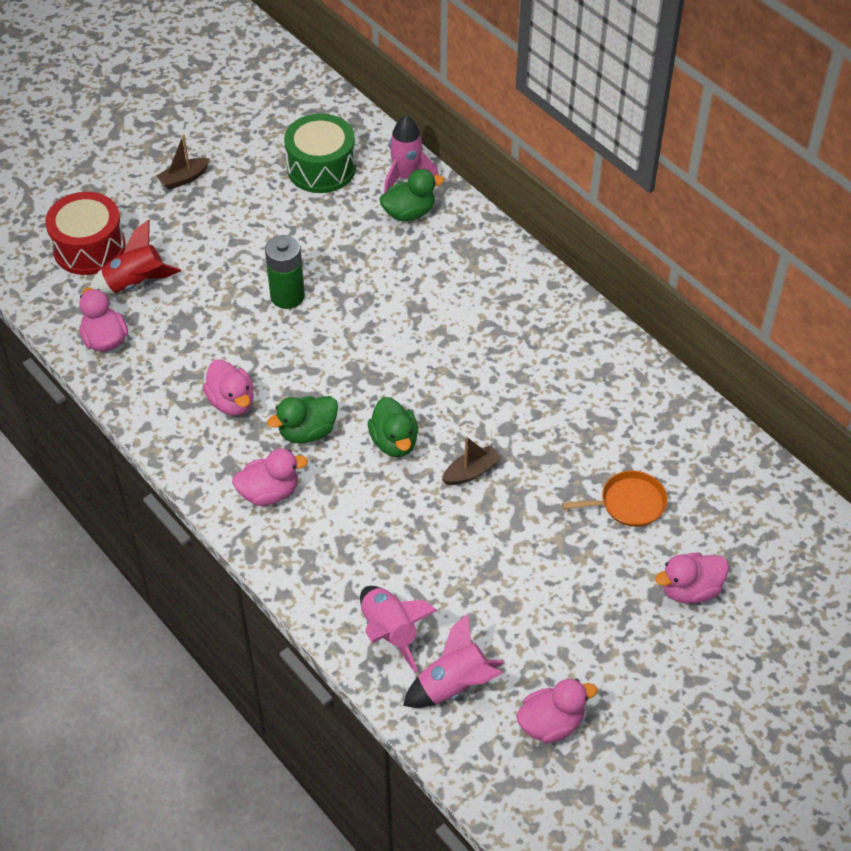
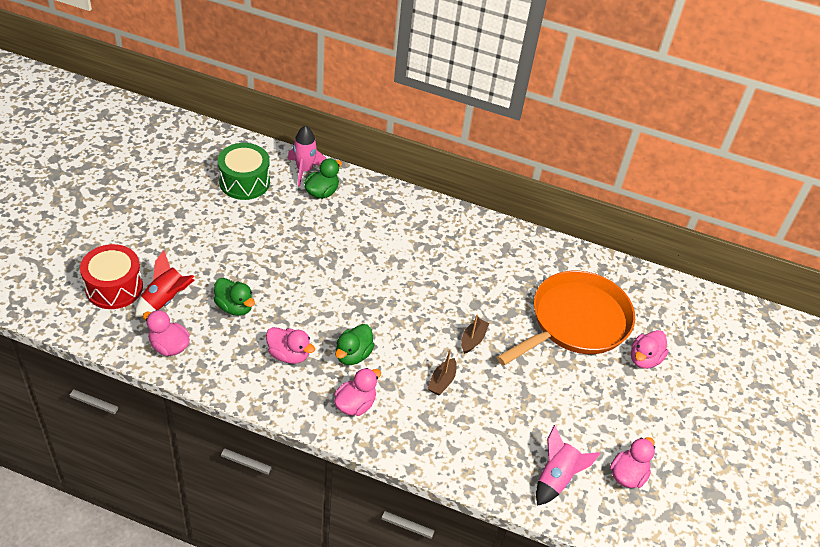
camera: 35 degrees left, 5 degrees down
brown boat [157,134,210,190] -> brown boat moved to [427,349,457,395]
green battery [265,235,305,309] -> none
pink rocket [360,586,438,673] -> none
green duck [368,397,418,457] -> green duck moved to [214,278,255,316]
orange pan [562,471,668,527] -> orange pan [497,271,635,365], size x2.32

